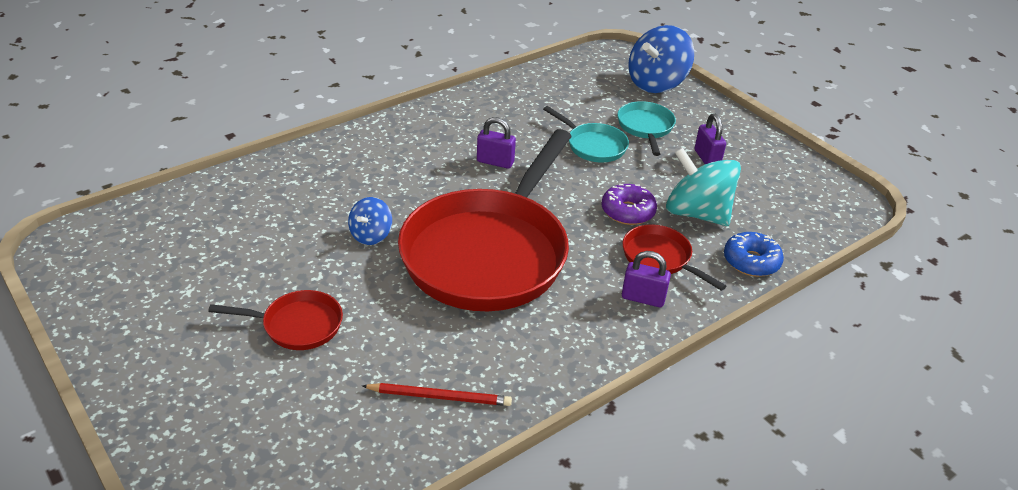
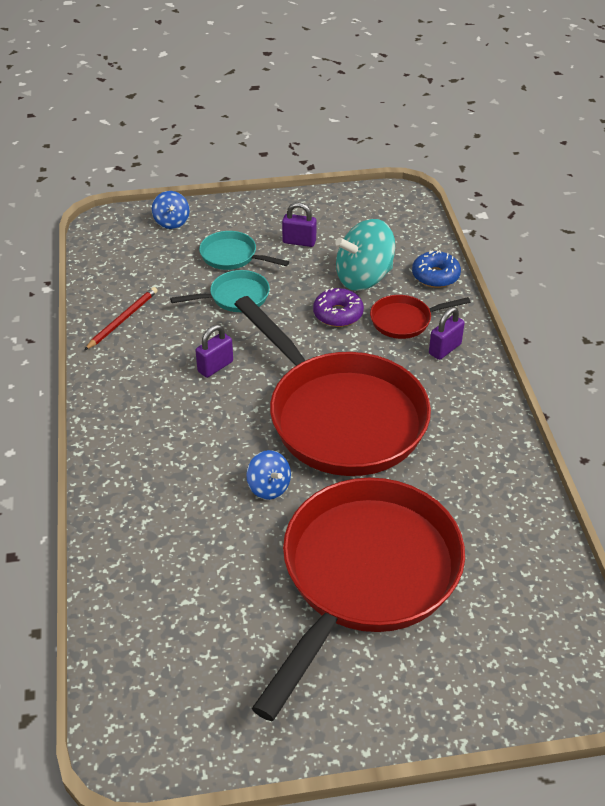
camera: 60 degrees left, 5 degrees up
red pan [208,290,343,350] -> red pan [252,478,465,721], size x2.36
red pencil [362,383,512,406] -> red pencil moved to [85,287,158,350]
blue spinning top [628,25,694,93] -> blue spinning top [152,191,190,229], size x0.54

